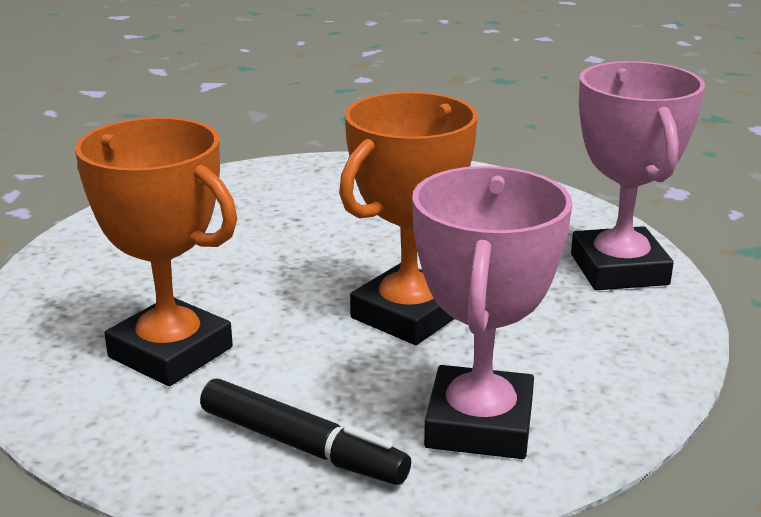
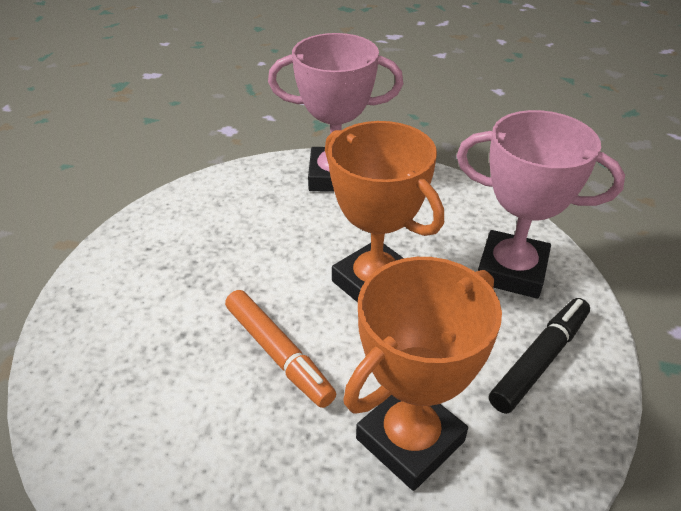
camera: 80 degrees left, 15 degrees up
none -> orange marker [225,290,336,408]

